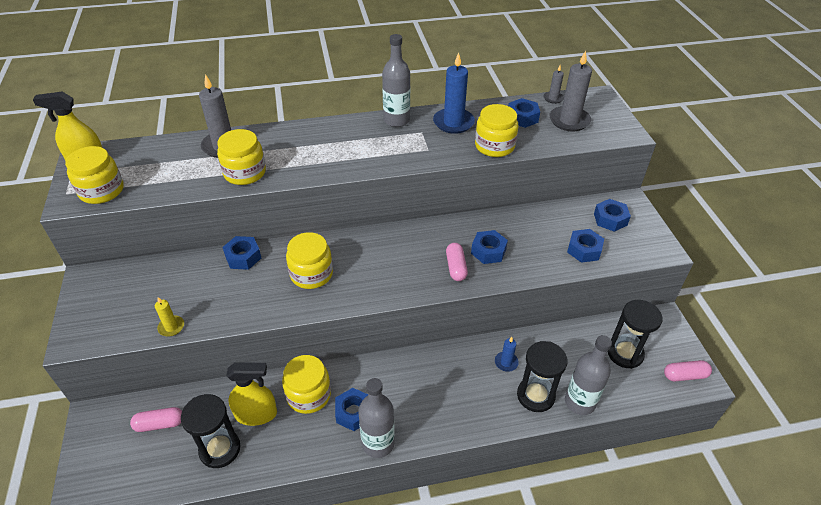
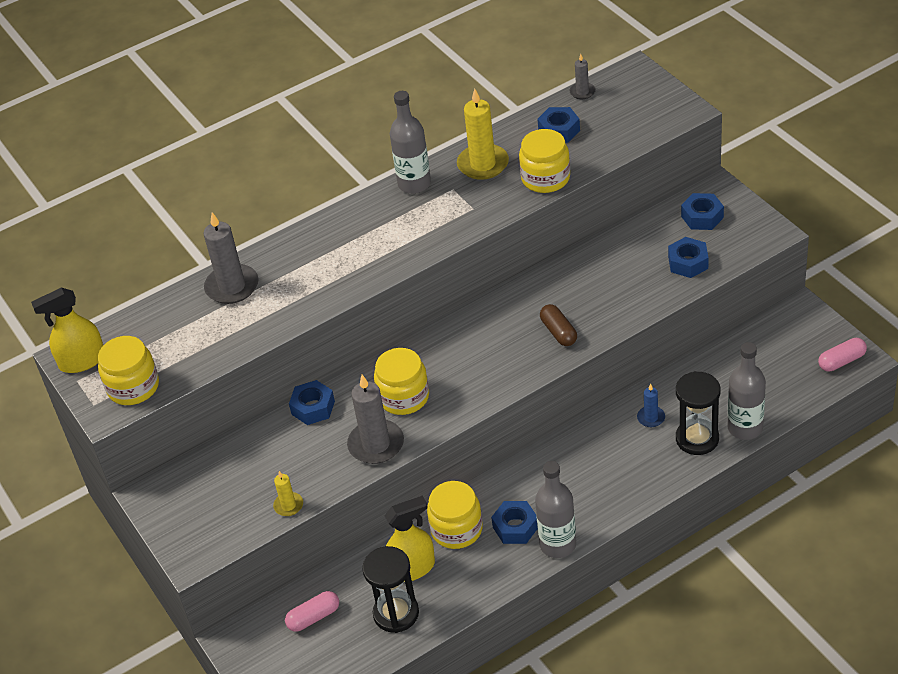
camera: 15 degrees left, 0 degrees up
yellow jar [217,129,266,185] -> none
blue candle [433,52,475,134] -> yellow candle [457,89,509,180]
pink capsule [446,243,468,281] -> brown capsule [540,304,577,346]
blue nut [471,230,508,264] -> none
grey candle [549,51,592,131] -> grey candle moved to [347,375,404,464]
black hourglass [607,300,663,369] -> none

